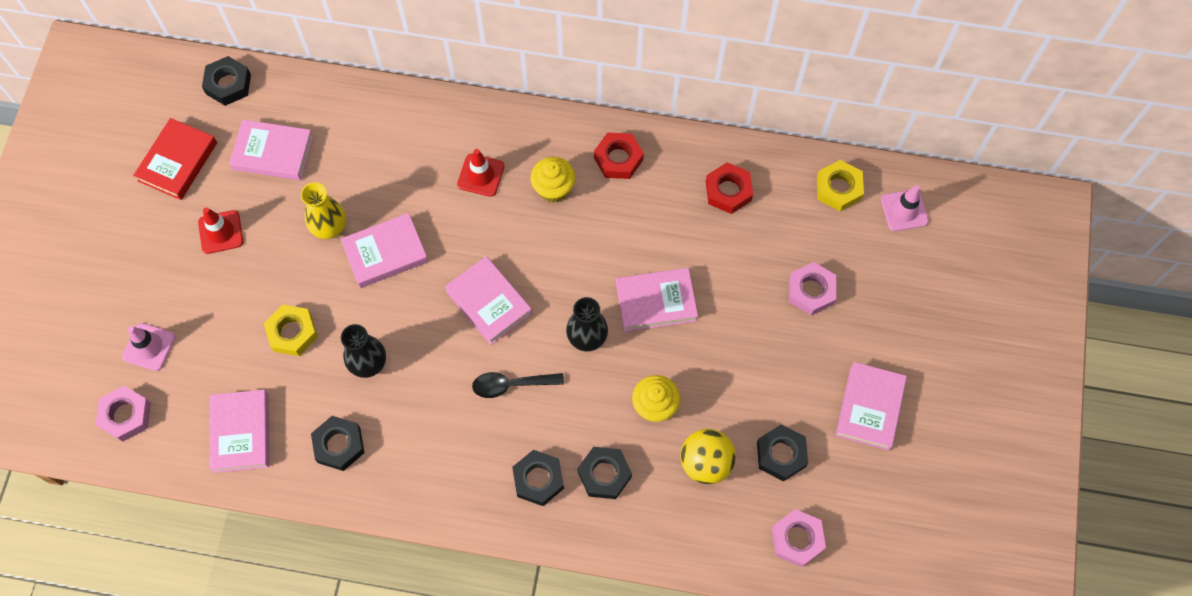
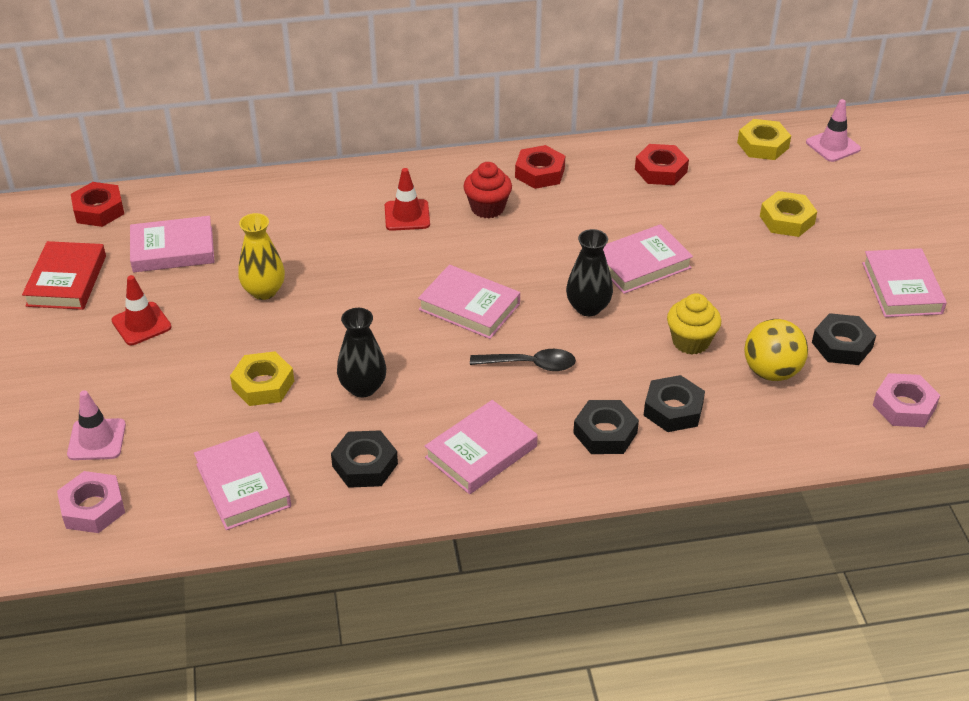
camera: 20 degrees left, 25 degrees down
black nut [202,56,251,106] -> red nut [71,182,124,227]
pink book [340,213,428,288] -> pink book moved to [425,400,537,494]
black spoon [472,372,564,398] -> black spoon turned 150 degrees counterclockwise [470,349,576,371]
yellow cupcake [530,157,576,203] -> red cupcake [464,162,512,218]
pink nut [789,262,836,315] -> yellow nut [760,191,817,237]

